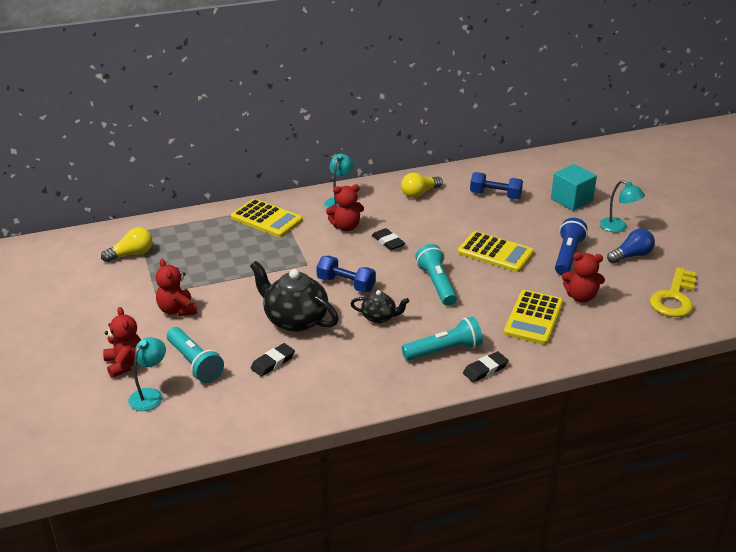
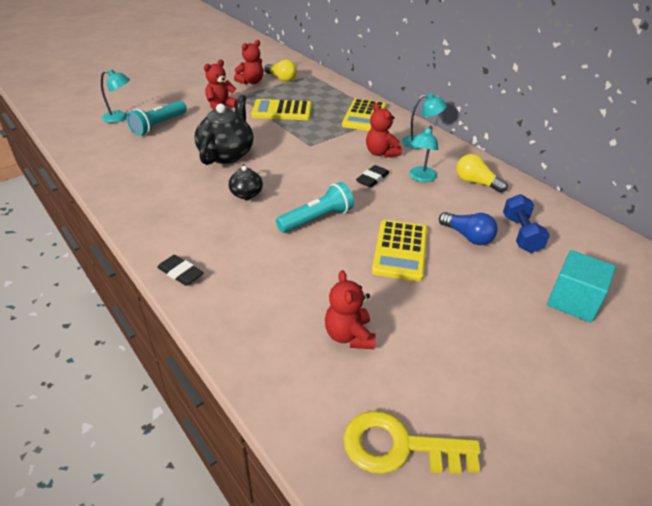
camera: 70 degrees right, 5 degrees up
red teddy bear [103,307,141,378] -> red teddy bear moved to [234,40,263,84]
black eraser [251,343,295,377] -> none
blue dumbbell [316,256,376,293] -> none
turquoise flashlight [402,317,483,361] -> none
yellow calculator [504,290,563,345] -> yellow calculator moved to [251,99,312,120]
blue flashlight [555,218,588,275] -> none
turquoise lamp [600,180,645,232] -> turquoise lamp moved to [409,125,438,182]
blue light bulb [607,229,655,264] -> blue light bulb moved to [439,212,498,245]

